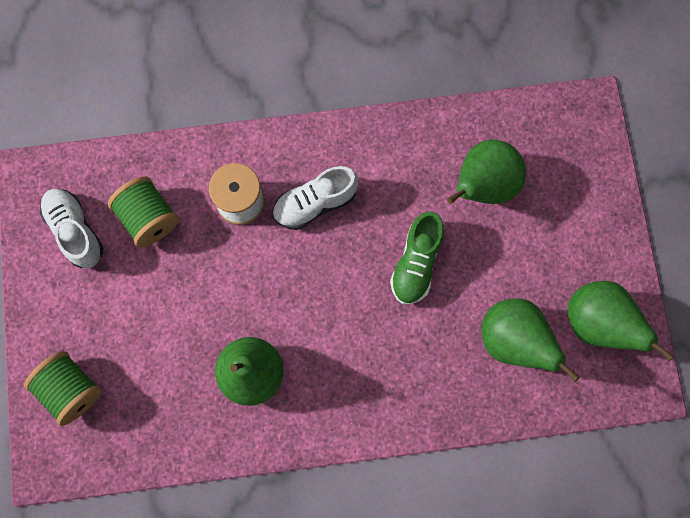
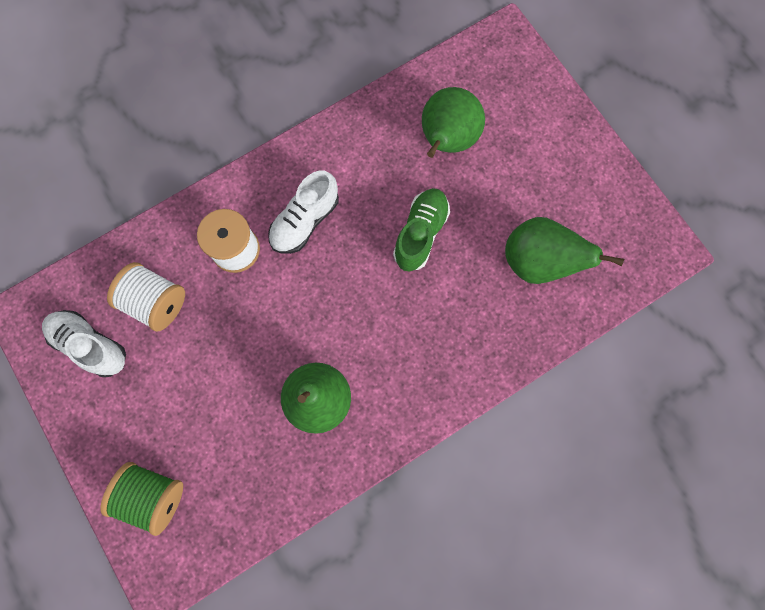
camera: 25 degrees left, 0 degrees up
green spool [108,176,179,247] -> white spool [107,262,185,332]
green shoe [390,211,444,304] -> green shoe turned 150 degrees counterclockwise [393,188,450,271]
green pear [568,281,674,361] -> none

